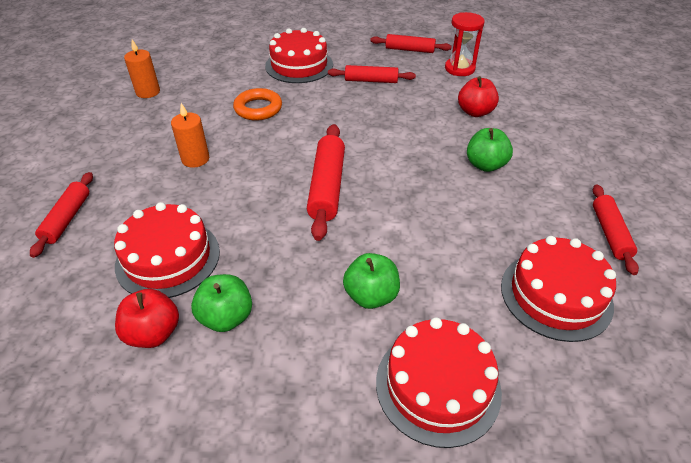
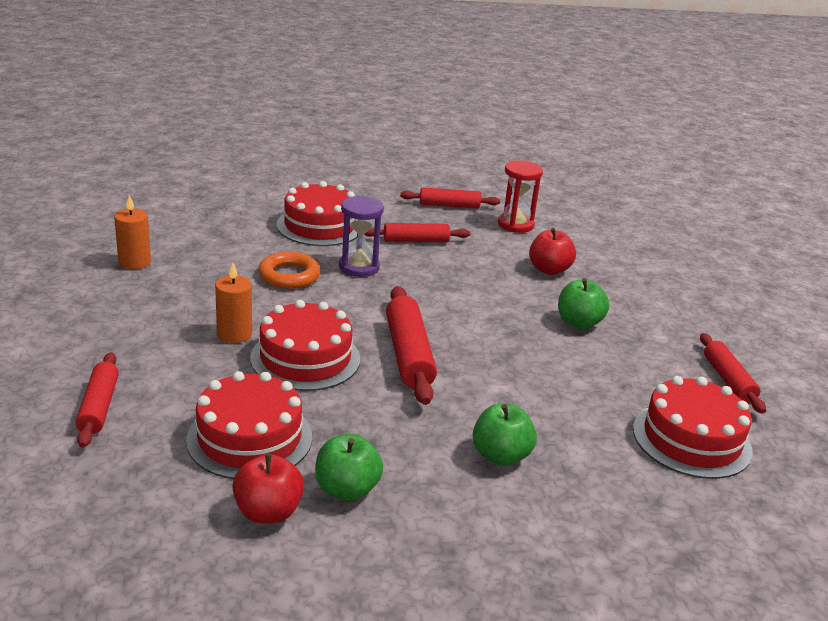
camera: 15 degrees left, 15 degrees down
red cake [376,317,502,448] -> red cake moved to [250,300,360,391]
none -> purple hourglass [339,196,384,277]

